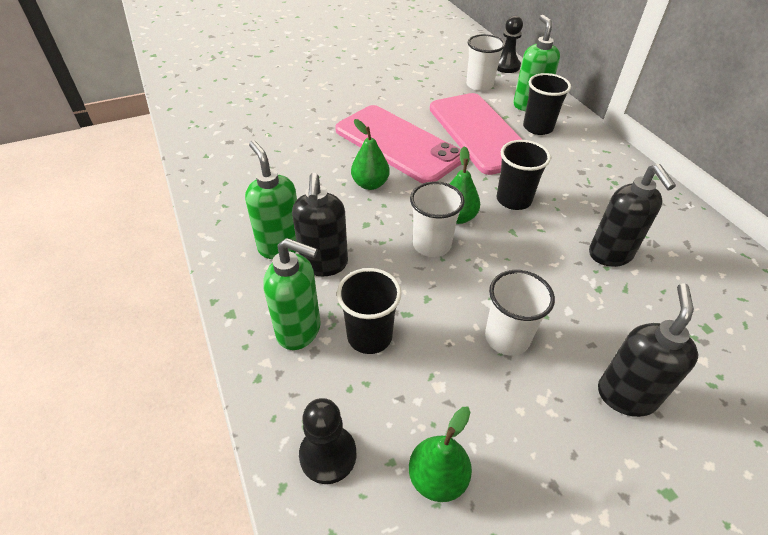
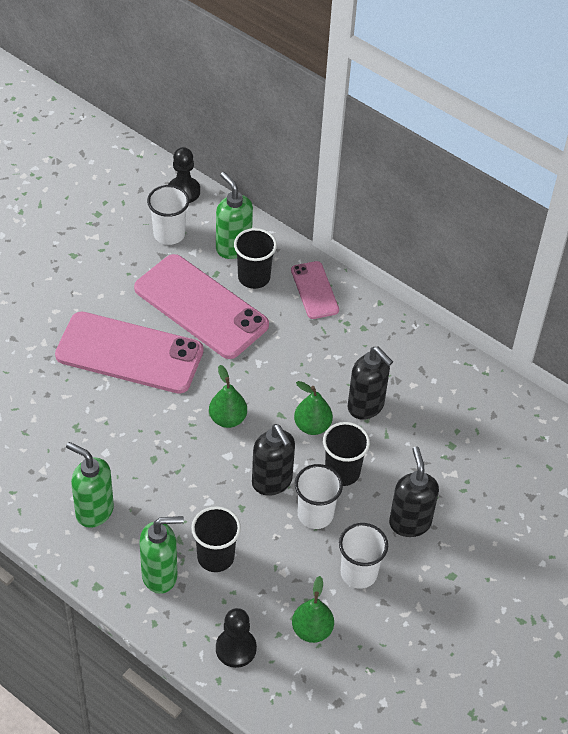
camera: 30 degrees left, 5 degrees up
black soap dispenser [292,173,348,276] -> black soap dispenser moved to [252,424,295,496]
green pear [351,119,390,190] -> green pear moved to [294,381,333,435]
white cup [410,181,465,257] -> white cup moved to [339,523,388,589]
black cup [497,140,551,210] -> black cup moved to [323,422,370,486]
none -> pink phone [291,261,339,319]

